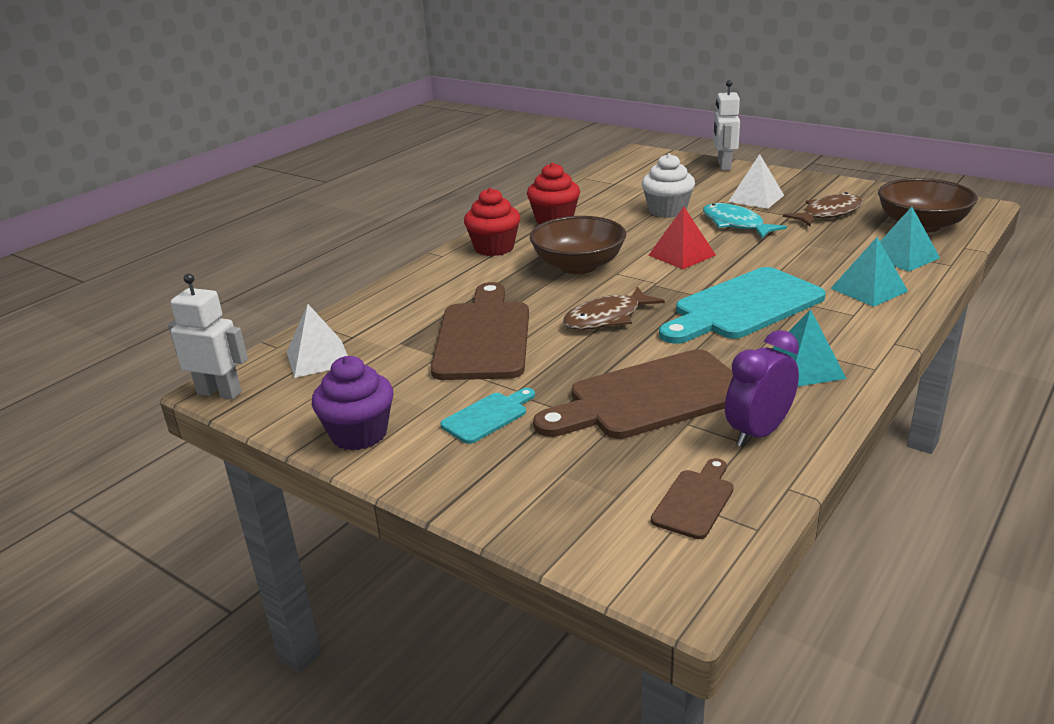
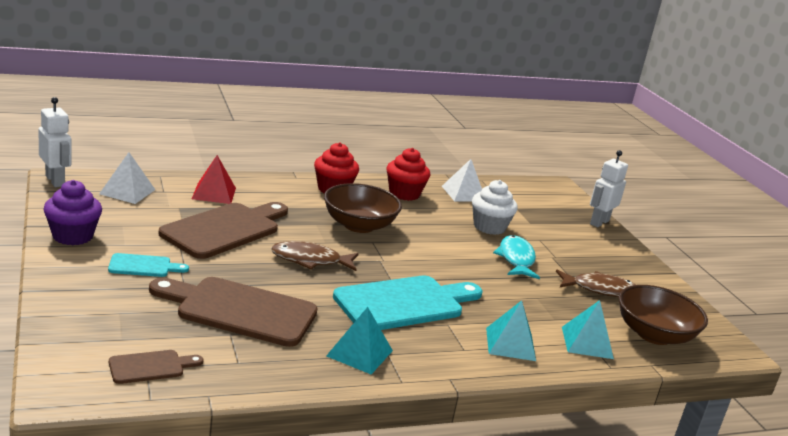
camera: 30 degrees right, 5 degrees down
red pyramid [649,207,716,269] -> red pyramid moved to [192,155,236,204]
turquoise cutting board [659,267,826,344] -> turquoise cutting board turned 150 degrees clockwise [333,276,482,330]
purple clock [725,330,799,447] -> none
white pyramid [728,154,784,209] -> white pyramid moved to [442,159,482,201]

